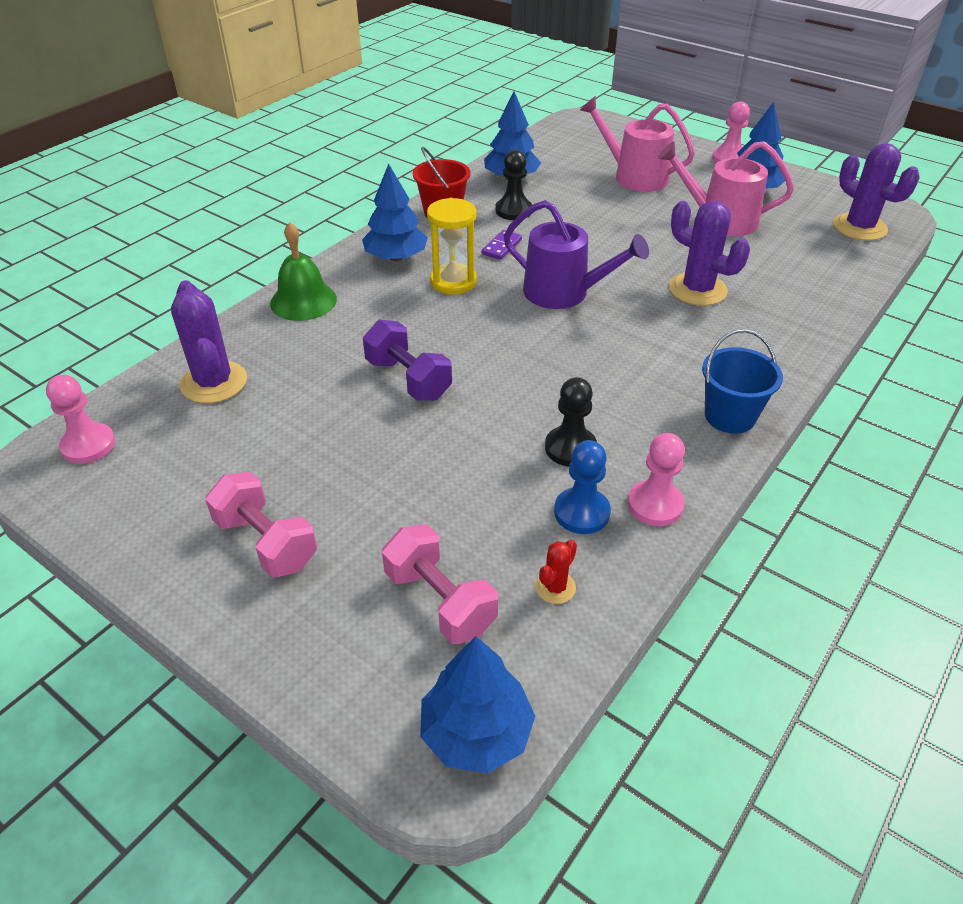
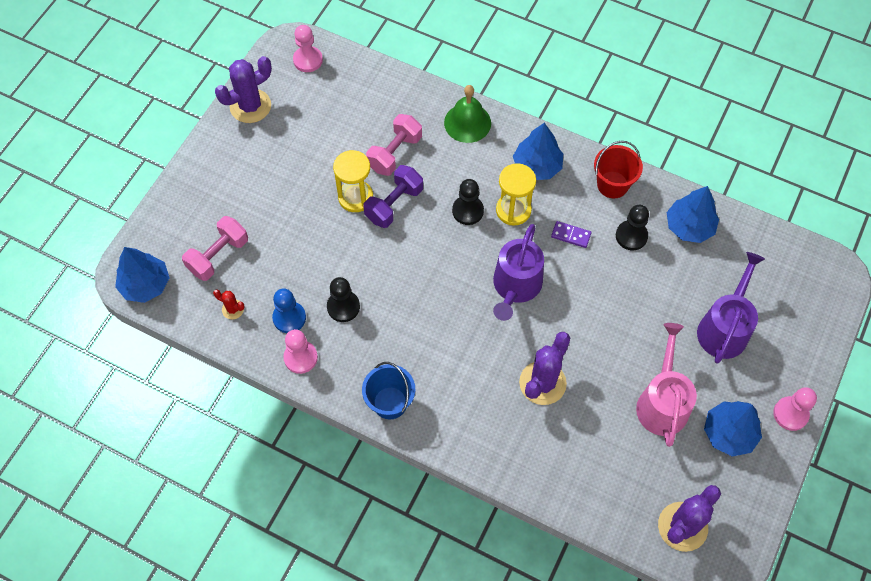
camera: 80 degrees right, 20 degrees up
purple cactus [171,280,247,403] -> purple cactus moved to [215,56,272,123]
pink dumbbell [205,472,317,578] -> pink dumbbell moved to [366,114,422,176]
pink watering can [580,96,695,192] -> purple watering can [697,252,765,364]
none -> yellow hourglass [333,150,373,212]
none -> black pawn [452,179,484,225]

